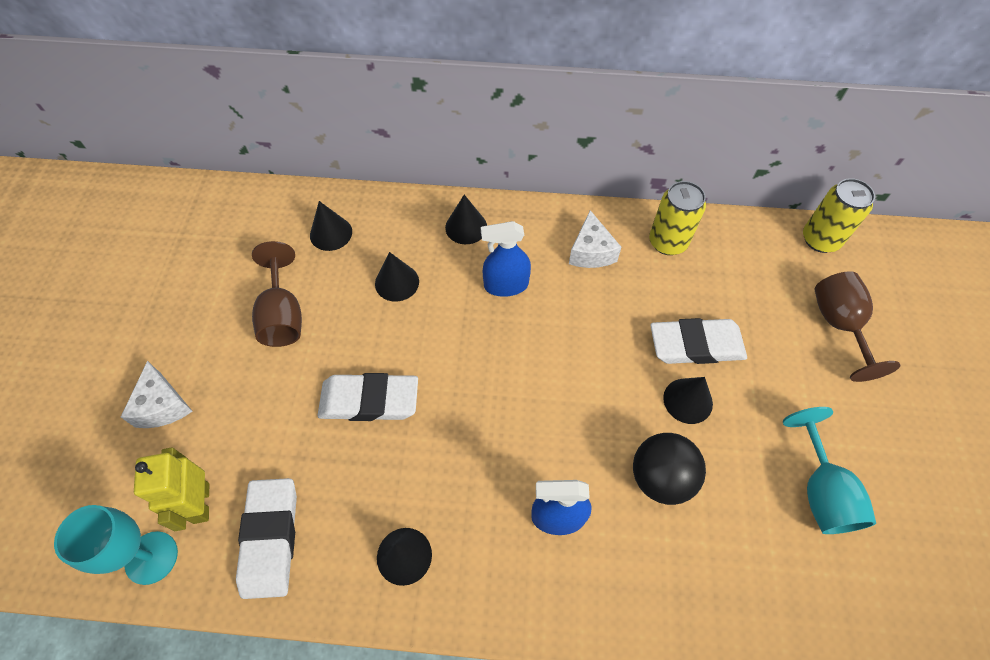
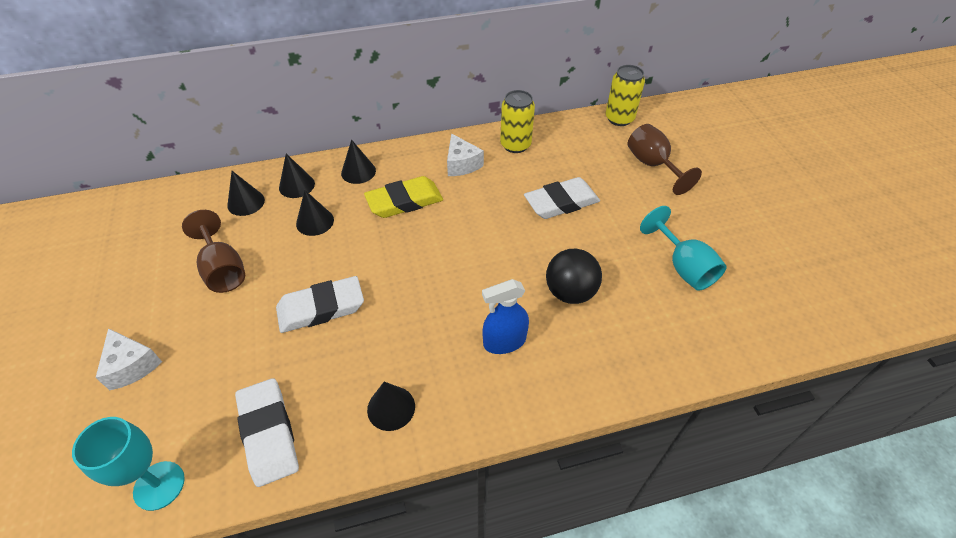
camera: 20 degrees left, 10 degrees down
yellow robot [134,447,209,531] -> none
blue spray bottle [481,221,531,297] -> yellow eraser [364,176,443,218]
black cone [663,377,713,424] -> black cone moved to [279,154,315,198]

